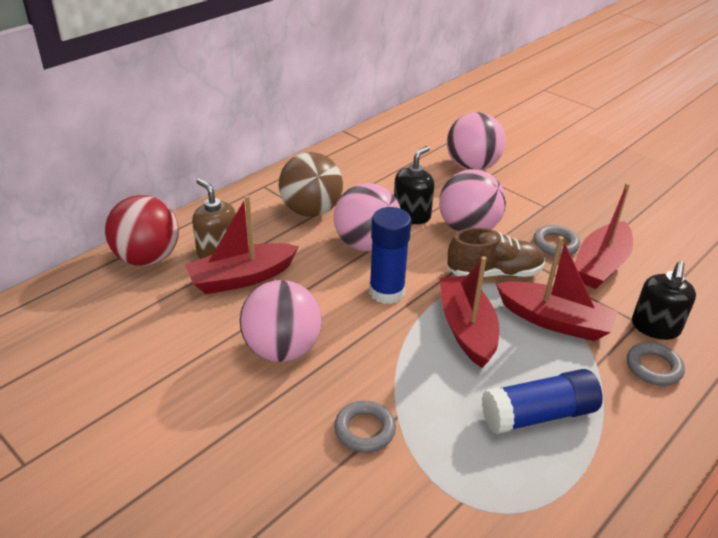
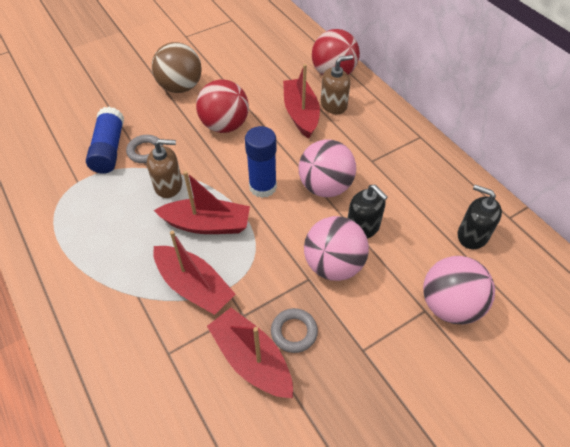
camera: 105 degrees right, 15 degrees up
pink ball [240,280,322,362] -> red ball [196,79,249,133]
brown ball [279,152,343,217] -> brown ball moved to [152,42,202,93]
brown shoe [448,228,545,277] -> none
blue glue stick [482,369,603,434] -> blue glue stick moved to [86,107,124,174]
red boat [496,236,618,341] -> red boat turned 90 degrees counterclockwise [153,231,235,315]
grey ring [627,342,685,386] -> none
black soap dispenser [632,261,696,340] -> black soap dispenser moved to [458,185,502,249]
none -> brown soap dispenser [147,139,182,198]

